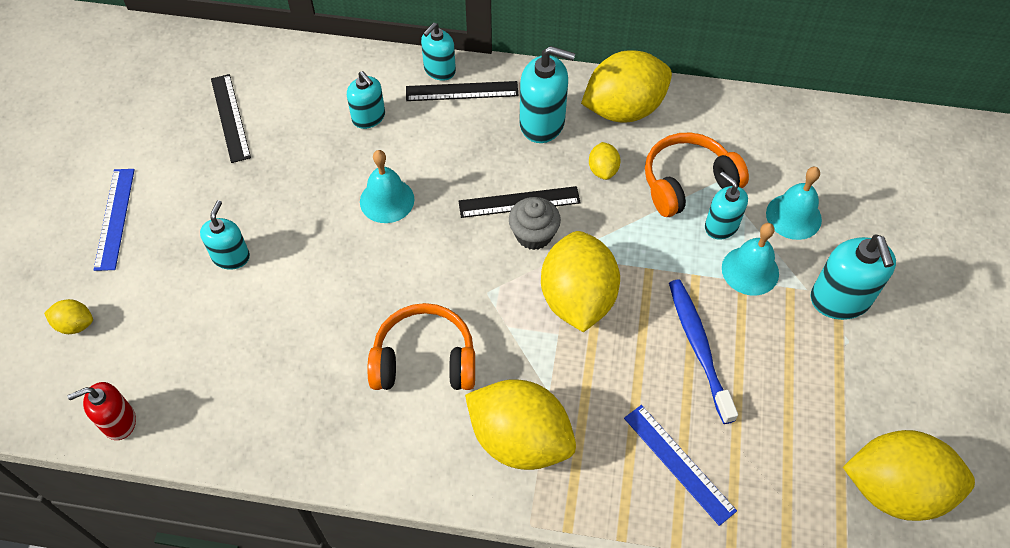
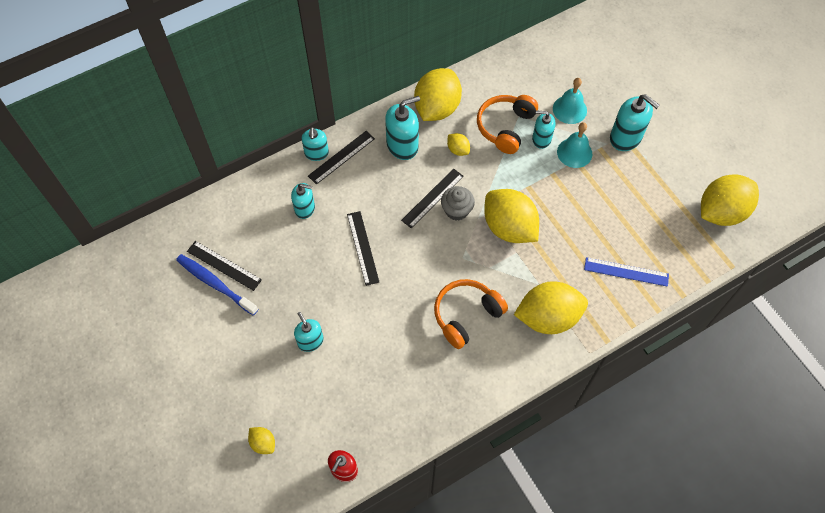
camera: 40 degrees left, 5 degrees up
yellow lemon [44,299,93,334] -> yellow lemon turned 75 degrees clockwise [248,427,275,454]
blue ruler [94,169,135,271] -> none
turquoise bell [360,150,415,223] -> black ruler [347,211,379,286]
blue toothbrush [669,280,738,424] -> blue toothbrush moved to [176,254,258,316]

